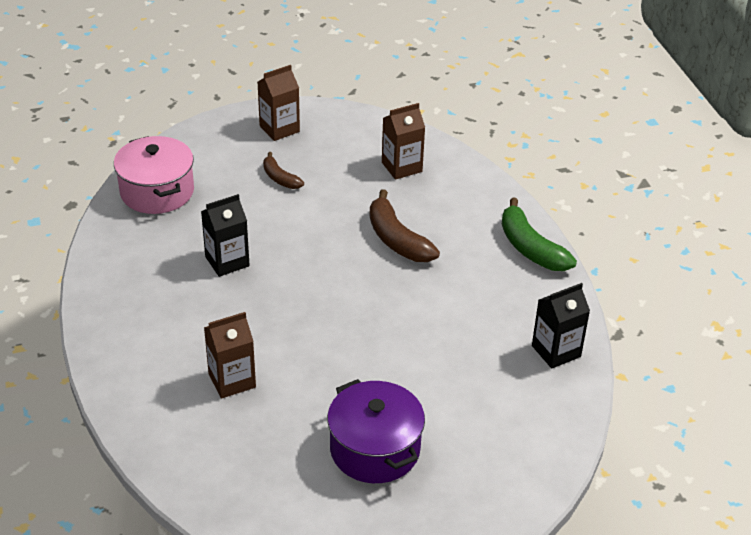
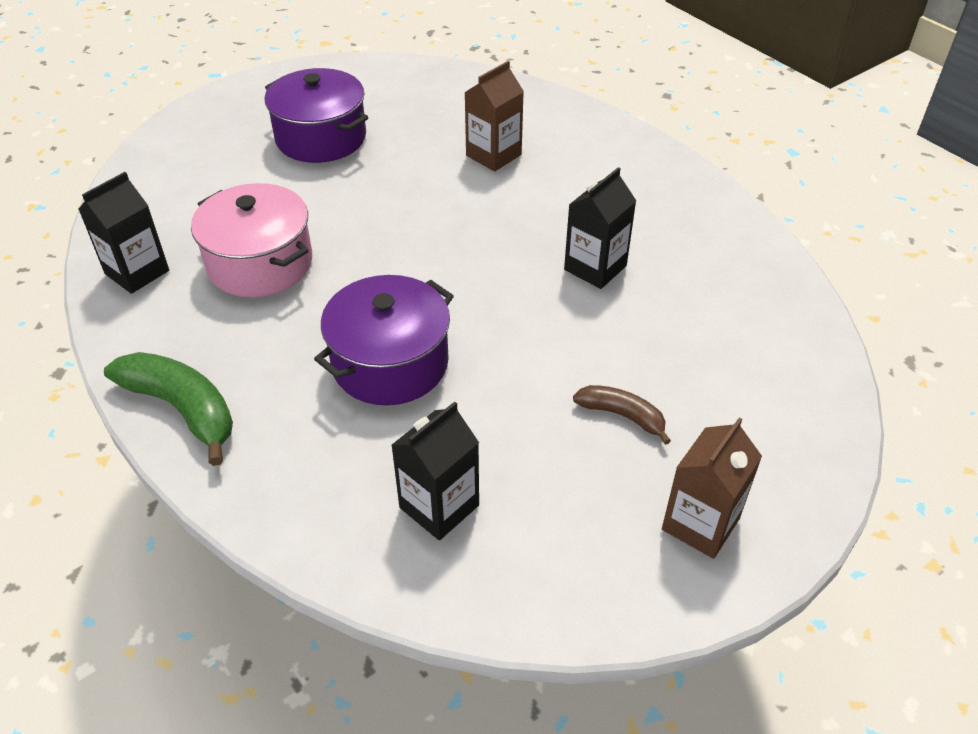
camera: 160 degrees right, 5 degrees up
pink pot [114,136,194,214] -> pink pot moved to [191,183,312,297]
brown banana [370,189,440,262] -> purple pot [314,275,454,405]
brown carton [382,103,425,180] -> black carton [391,402,479,540]

